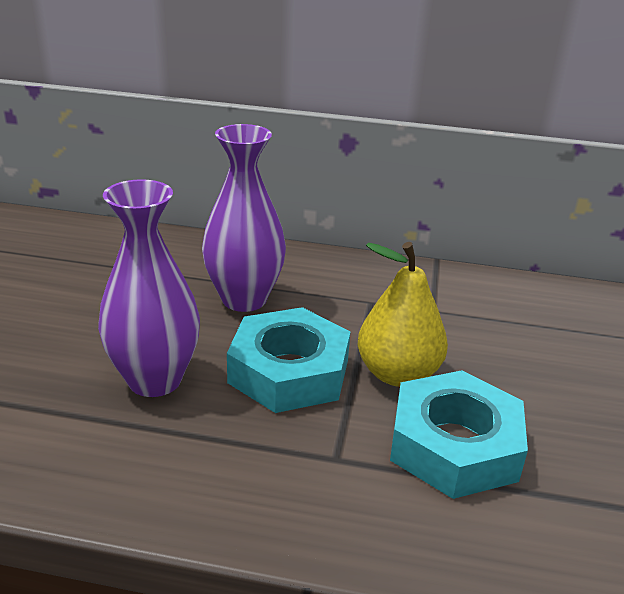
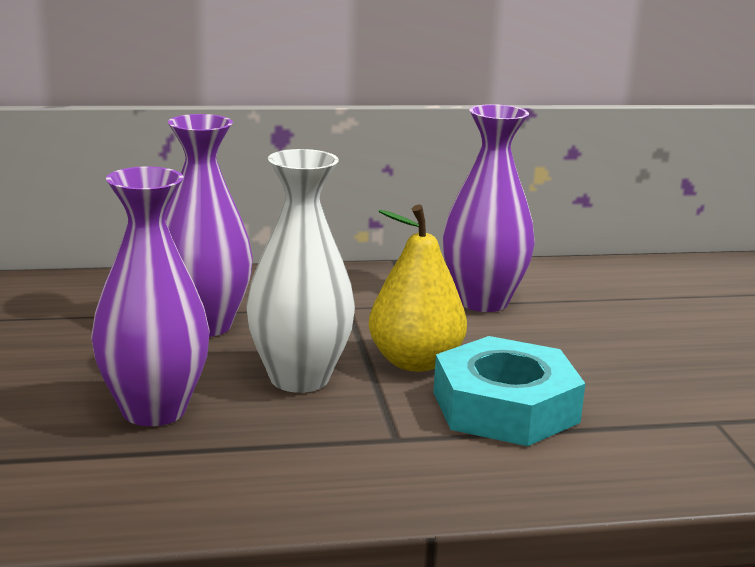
camera: 20 degrees left, 10 degrees down
turquoise nut [227,307,350,413] -> white vase [246,149,355,393]
none -> purple vase [443,104,535,312]

